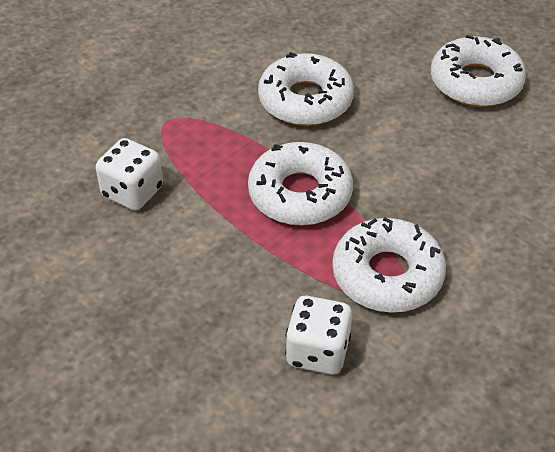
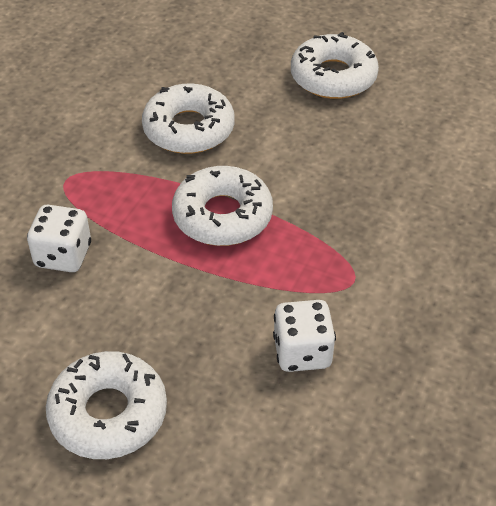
camera: 20 degrees left, 0 degrees up
white donut [332,217,446,313] -> white donut moved to [46,351,167,459]

